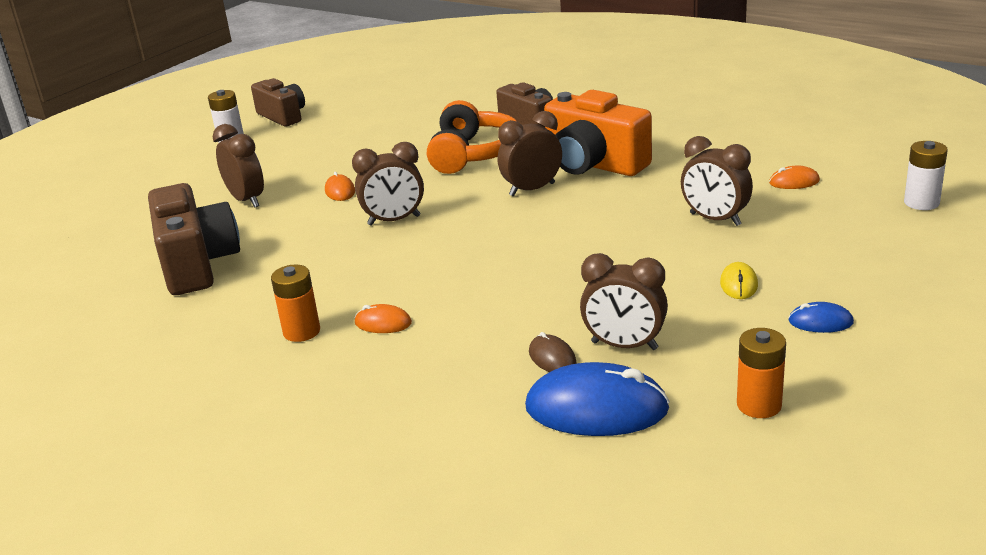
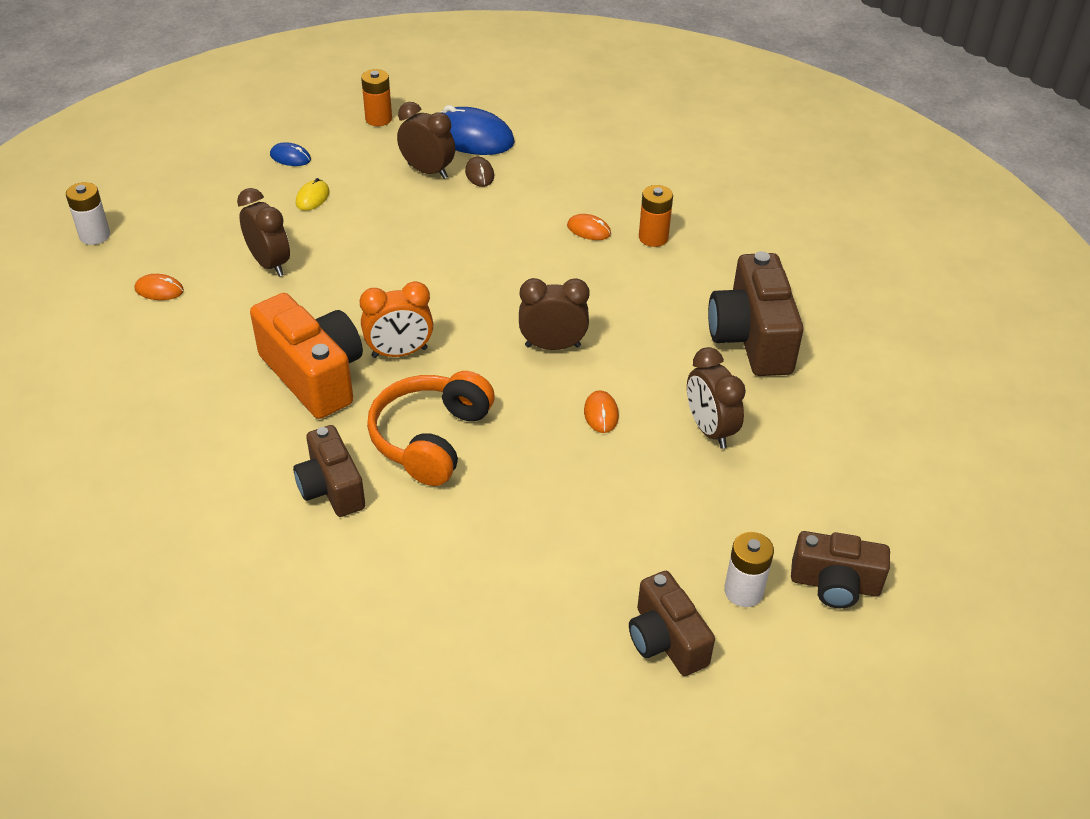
camera: 170 degrees left, 15 degrees up
brown clock [498,111,562,196] -> orange clock [360,281,433,358]
none -> brown camera [791,531,890,608]

